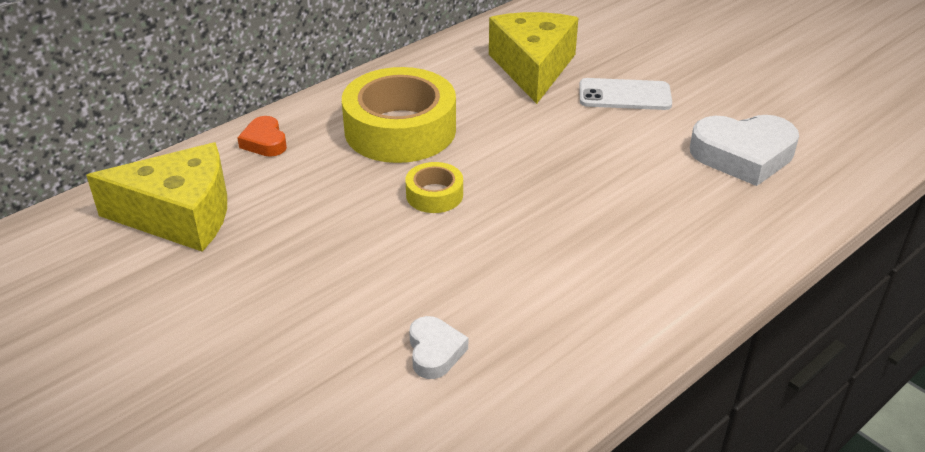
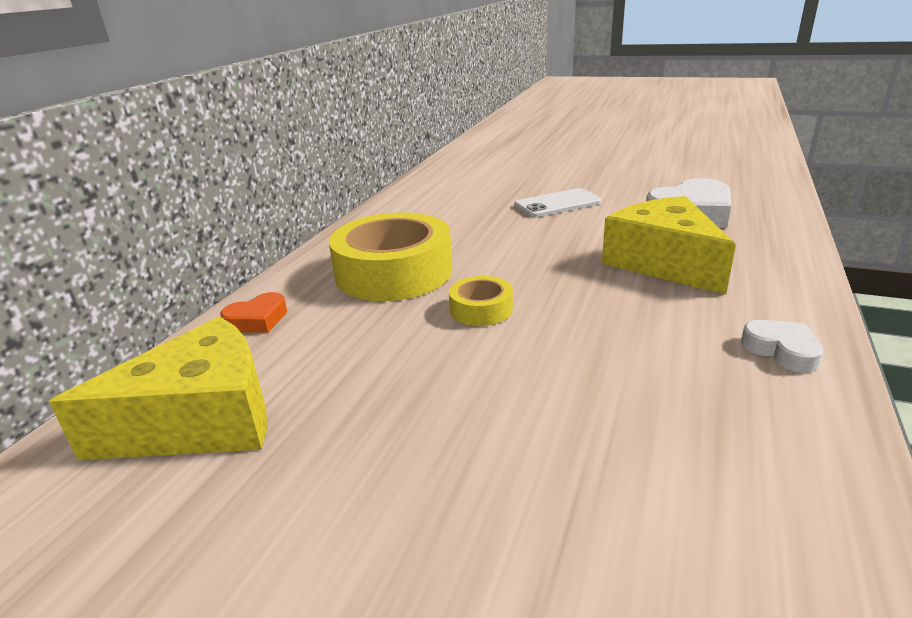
camera: 25 degrees left, 10 degrees down
orange heart [237,116,287,157] -> orange heart turned 75 degrees counterclockwise [220,292,287,333]
white heart [409,316,468,379] -> white heart moved to [741,320,824,373]
yellow cheese [489,12,578,104] -> yellow cheese moved to [602,196,736,295]

